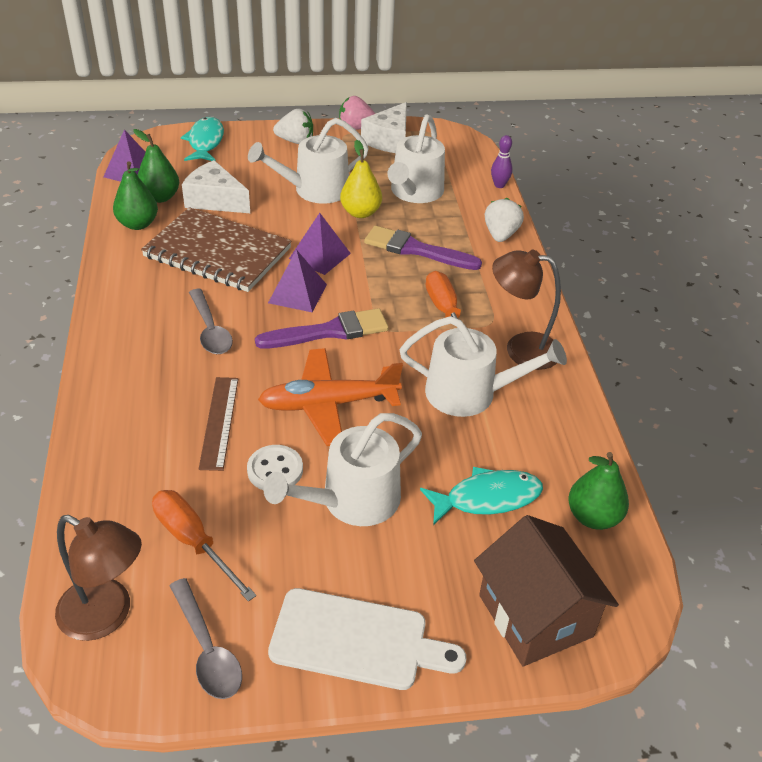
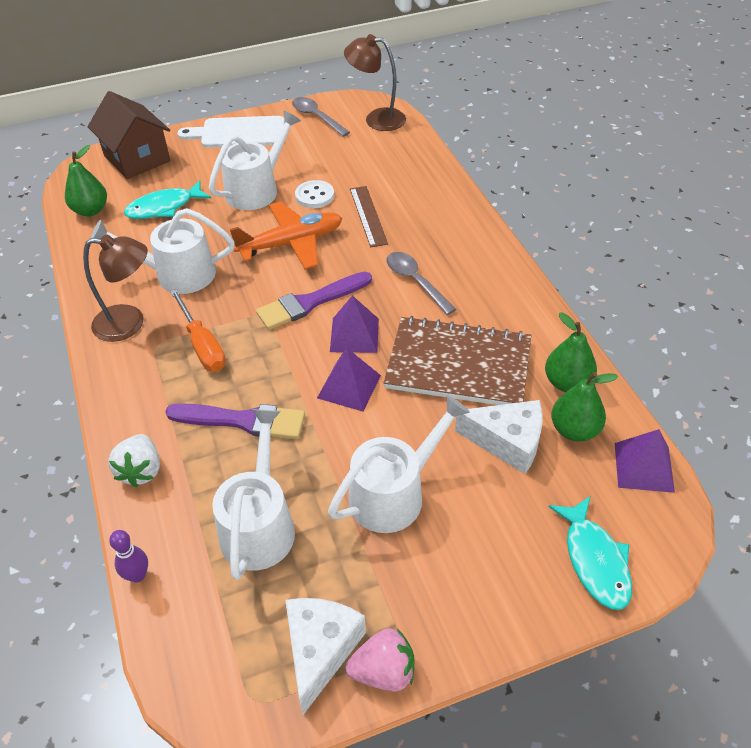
camera: 170 degrees right, 5 degrees up
orange screwdriver [152,490,256,601] -> none
white strawberry [273,109,313,144] -> none
yellow pear [340,140,382,218] -> none

